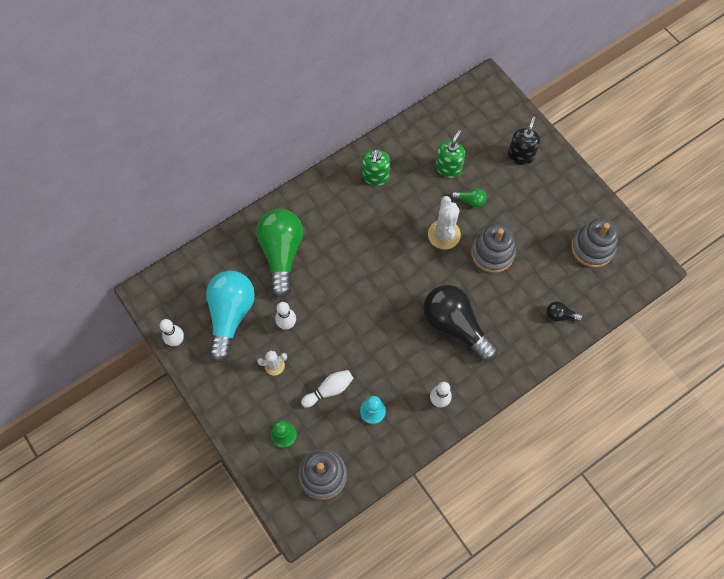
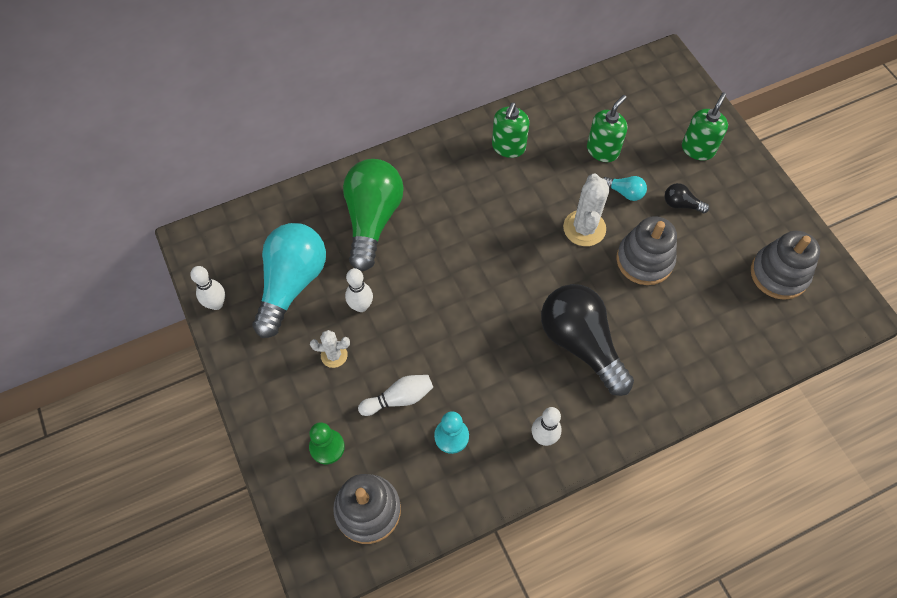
camera: 10 degrees right, 5 degrees down
green light bulb [451,188,487,207] -> turquoise light bulb [603,176,647,201]
black soap dispenser [508,117,540,165] -> green soap dispenser [682,93,728,161]
black light bulb [547,301,583,321] -> black light bulb moved to [665,183,709,213]

